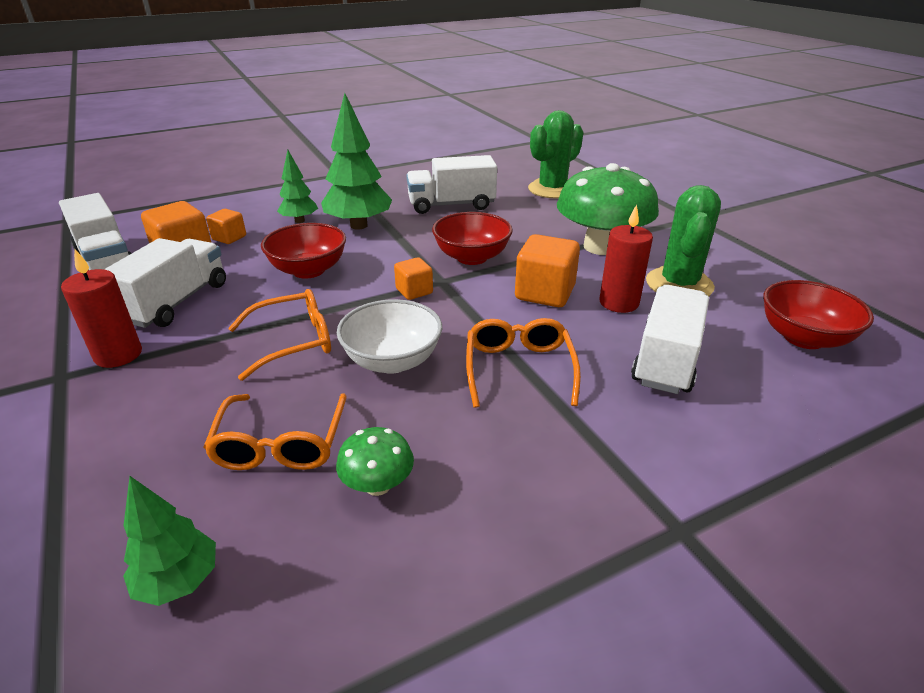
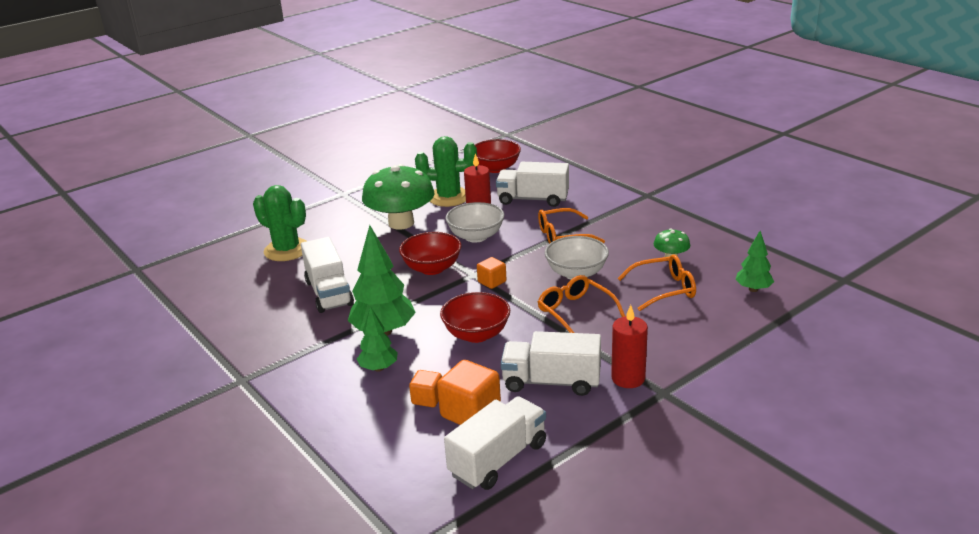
camera: 100 degrees left, 5 degrees down
orange cube [515,234,580,307] -> white bowl [446,202,504,243]

